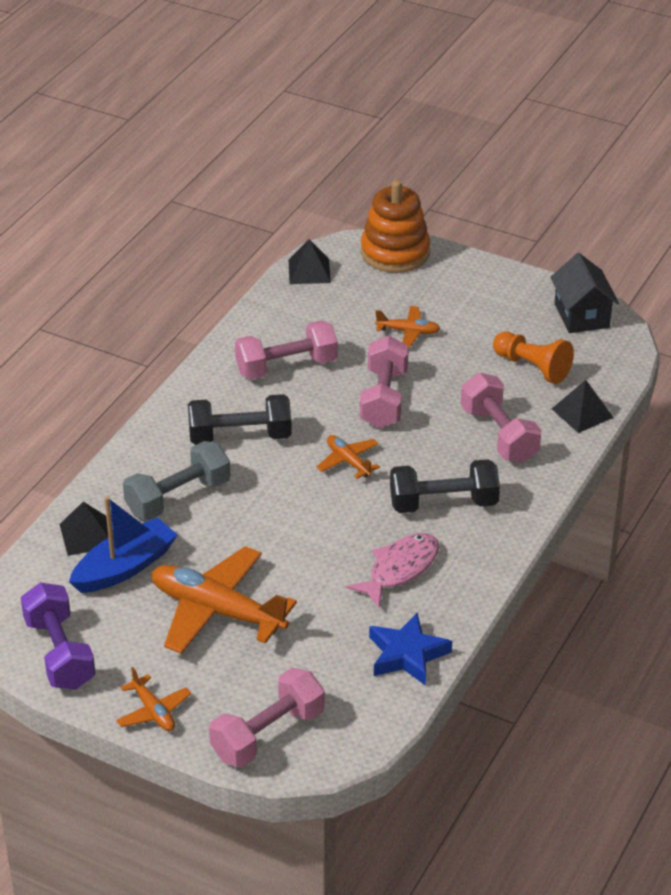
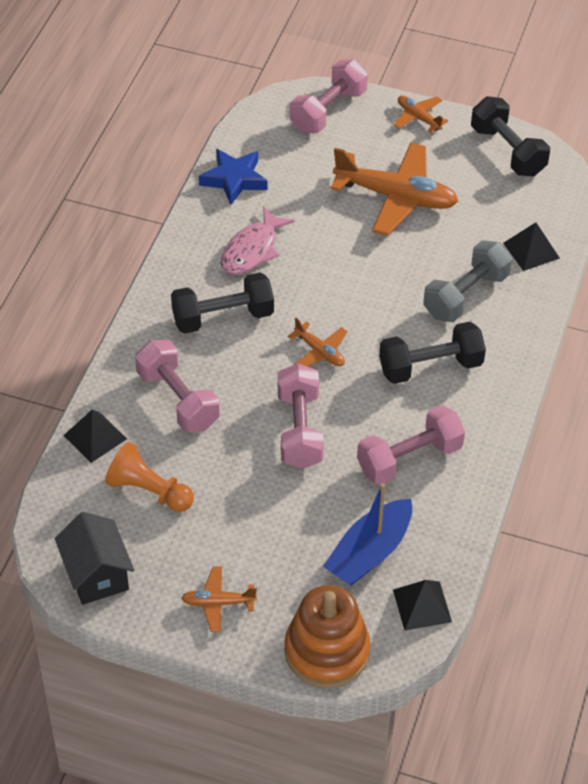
camera: 170 degrees right, 10 degrees up
purple dumbbell [21,582,96,690] -> black dumbbell [471,97,550,176]
blue boat [69,497,178,593] -> blue boat moved to [323,483,412,586]
orange plane [375,306,441,348] -> orange plane moved to [181,567,257,632]

